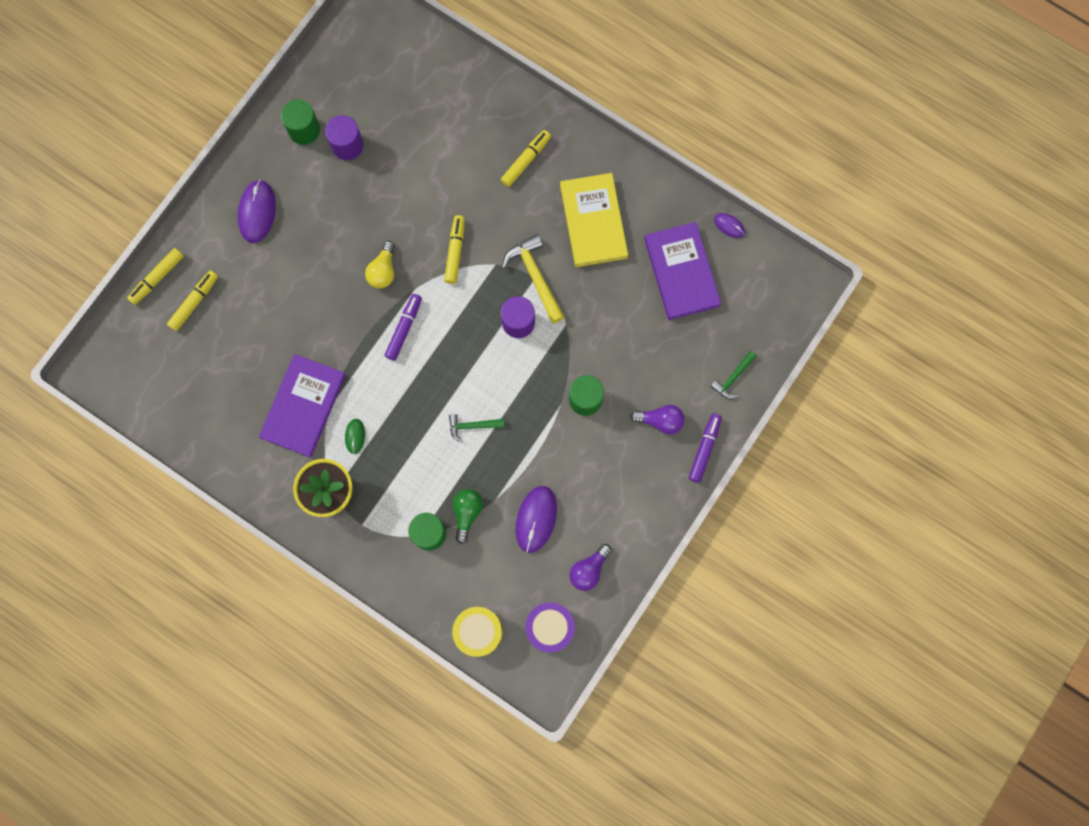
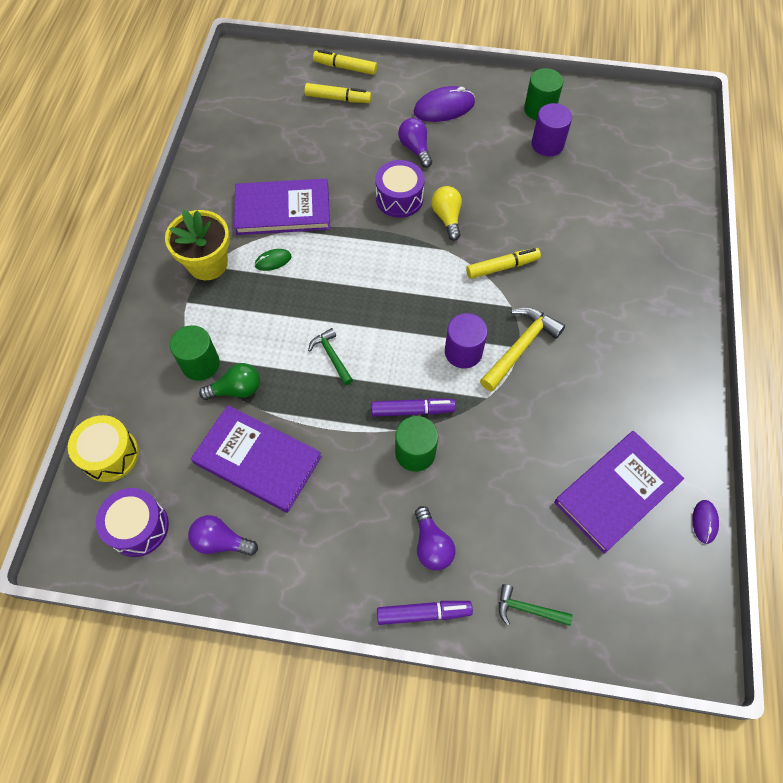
camera: 65 degrees right, 15 degrees down
yellow light bulb [365,241,395,289] -> yellow light bulb turned 90 degrees clockwise [431,186,462,241]
purple marker [384,294,422,361] -> purple marker moved to [371,398,456,417]
yellow marker [501,130,551,187] -> none
purple mouse [515,486,557,553] -> purple book [191,405,322,513]
yellow book [560,173,628,267] -> none
none -> purple drum [375,160,424,218]
none -> purple light bulb [398,118,432,168]

